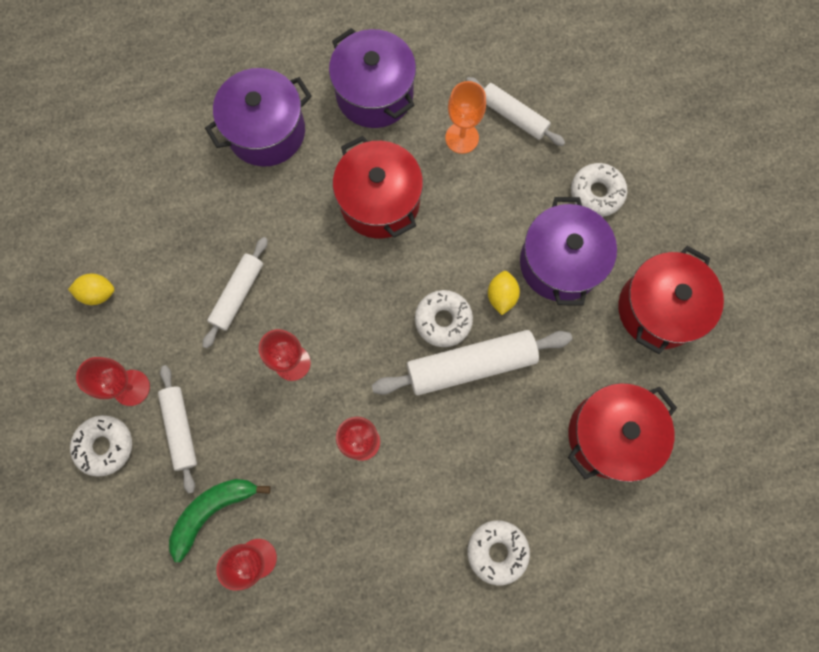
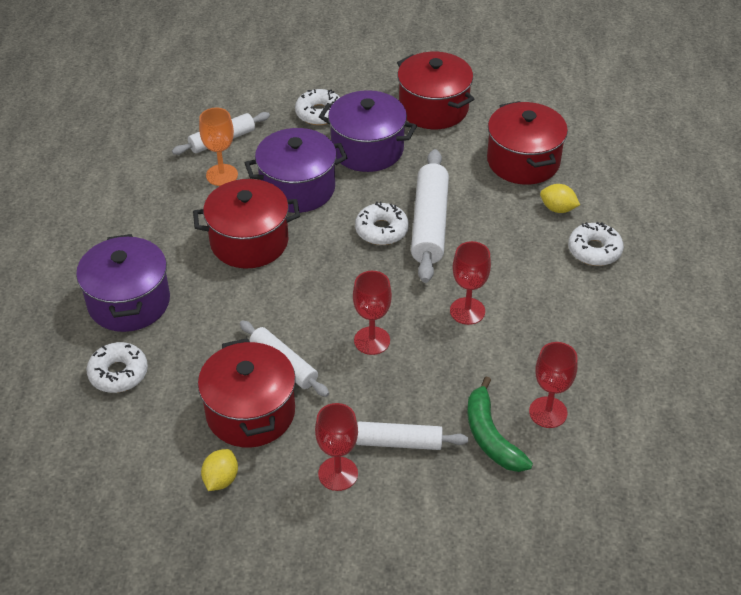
camera: 70 degrees left, 30 degrees down
white donut [70,415,132,477] -> white donut moved to [87,342,148,393]
purple pot [329,28,416,128] -> purple pot moved to [245,128,347,213]
yellow lemon [488,271,520,315] -> yellow lemon moved to [540,184,580,213]
none -> red pot [198,338,296,447]

